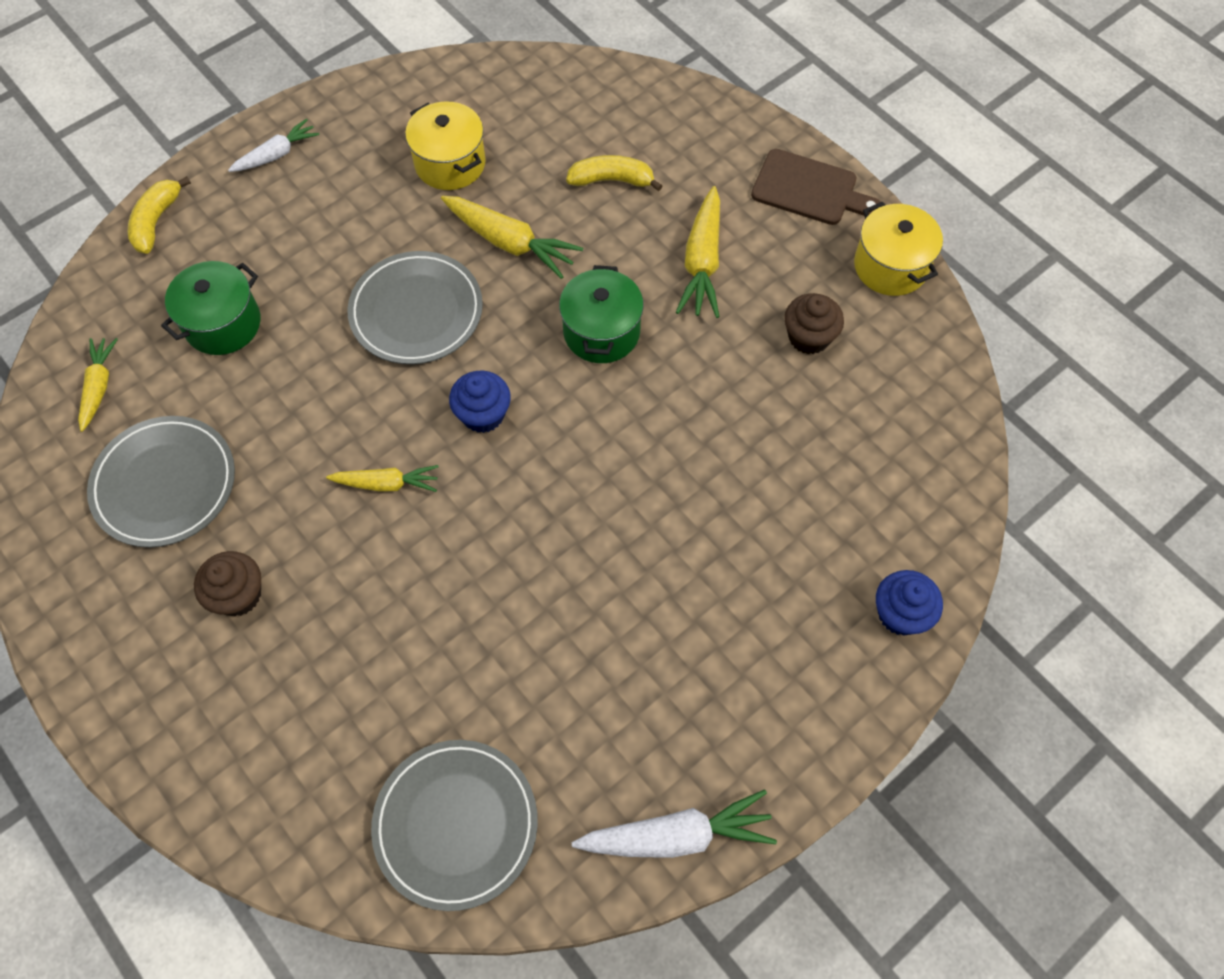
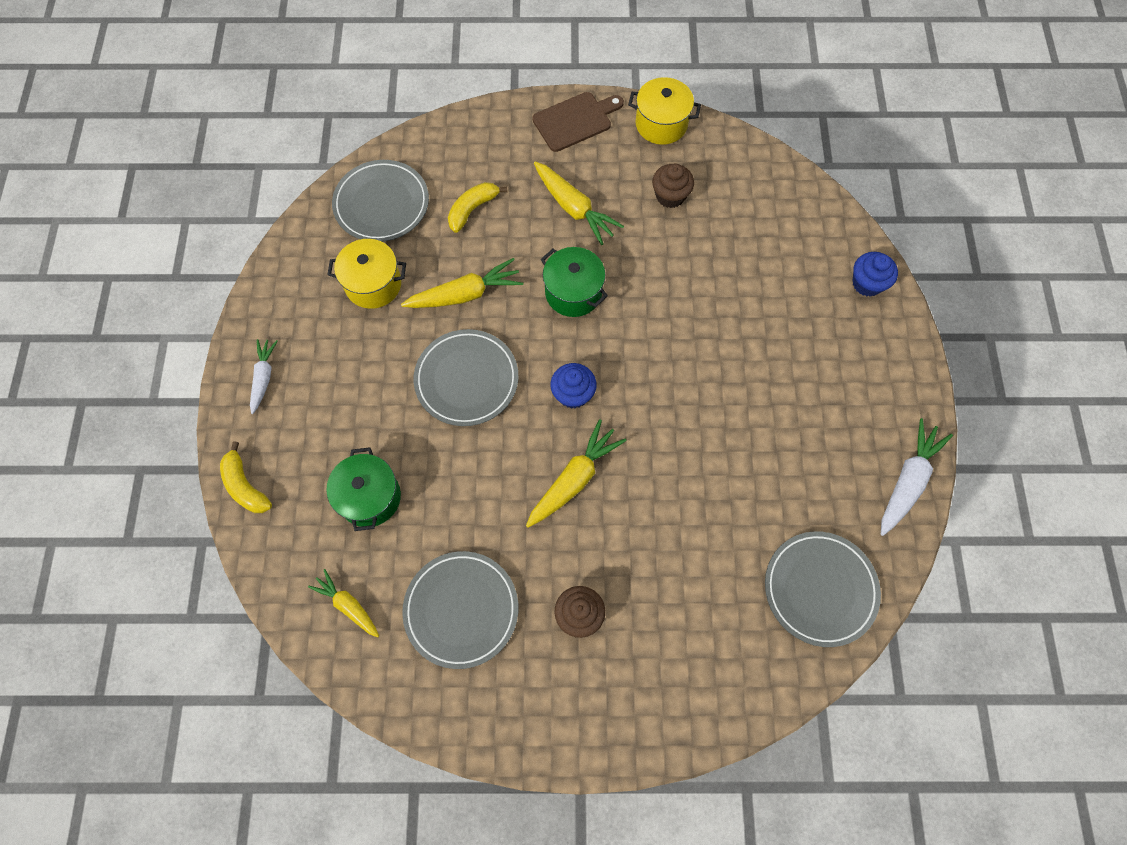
camera: 50 degrees left, 5 degrees up
yellow carrot [326,465,439,492] -> yellow carrot [526,419,627,527], size x1.57
none -> grey plate [332,160,429,242]

